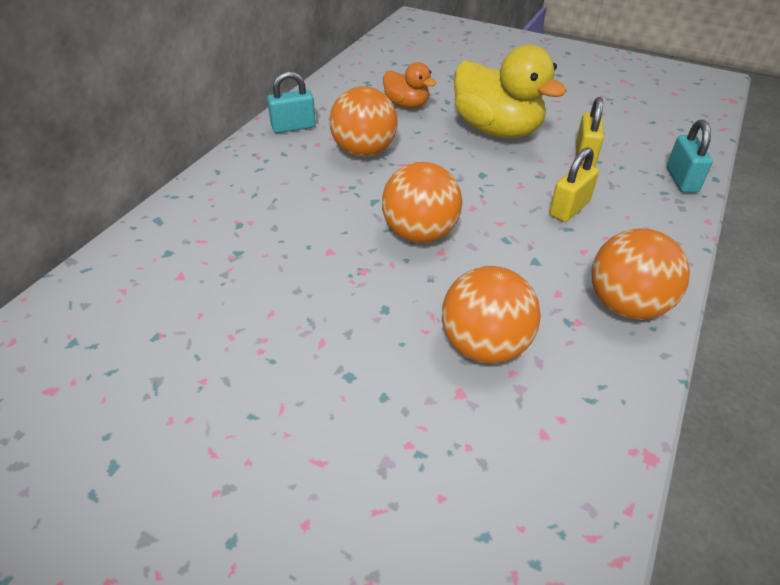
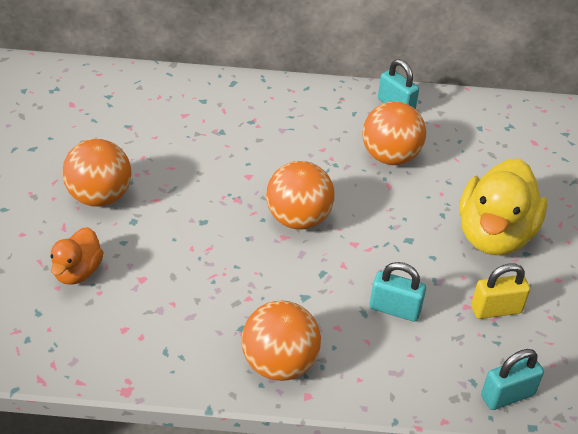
camera: 65 degrees right, 0 degrees up
orange duck [383,62,436,108] -> orange duck moved to [50,227,103,285]
orange ball [442,266,541,364] -> orange ball moved to [62,139,132,207]
yellow padlock [549,147,599,222] -> turquoise padlock [370,262,426,322]

